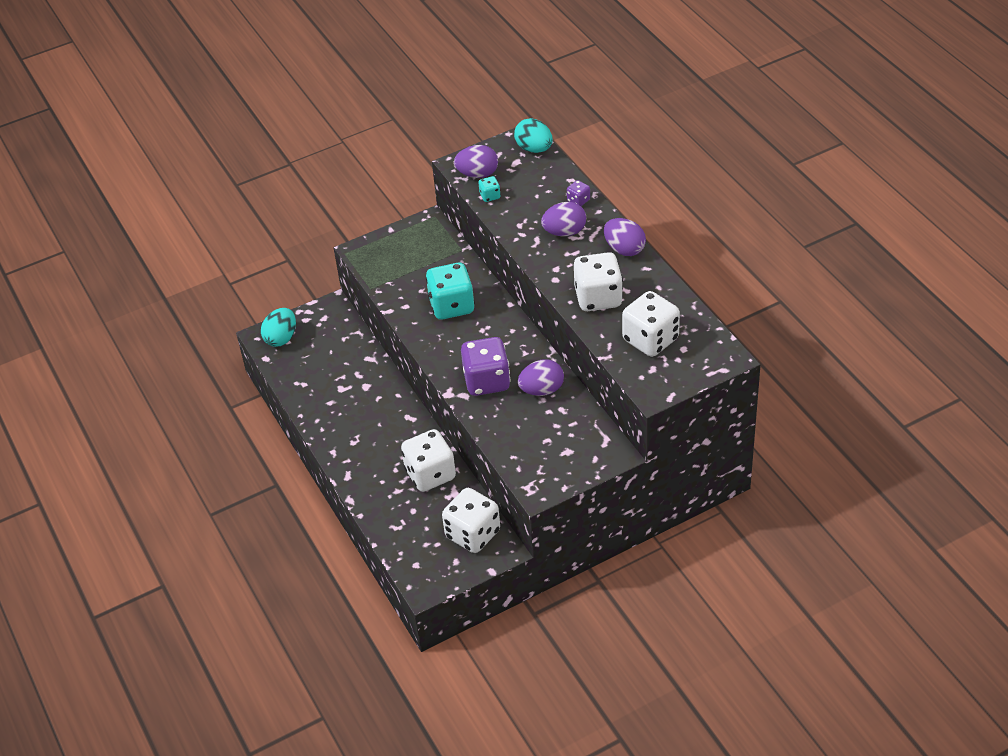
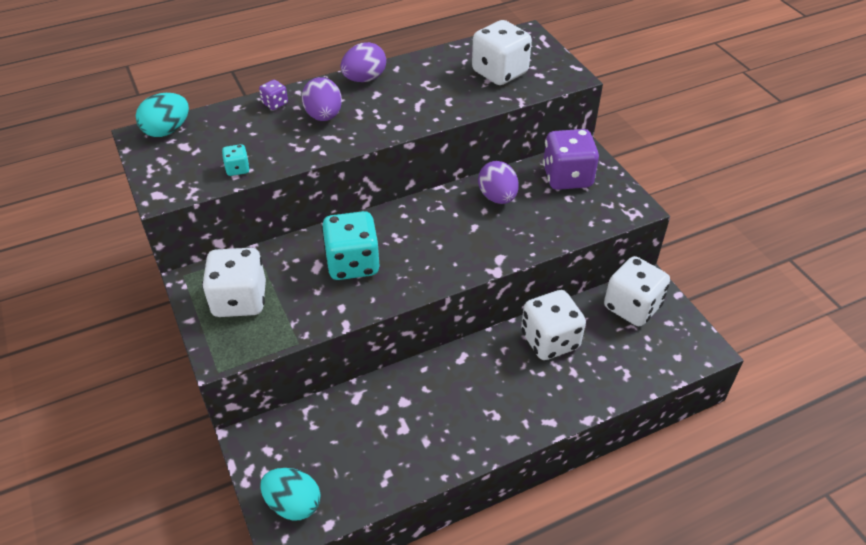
camera: 90 degrees left, 0 degrees up
purple egg [454,145,498,178] -> none
purple dice [461,337,511,396] -> purple dice moved to [543,129,599,190]
white dice [574,252,623,311] -> white dice moved to [202,248,266,317]

